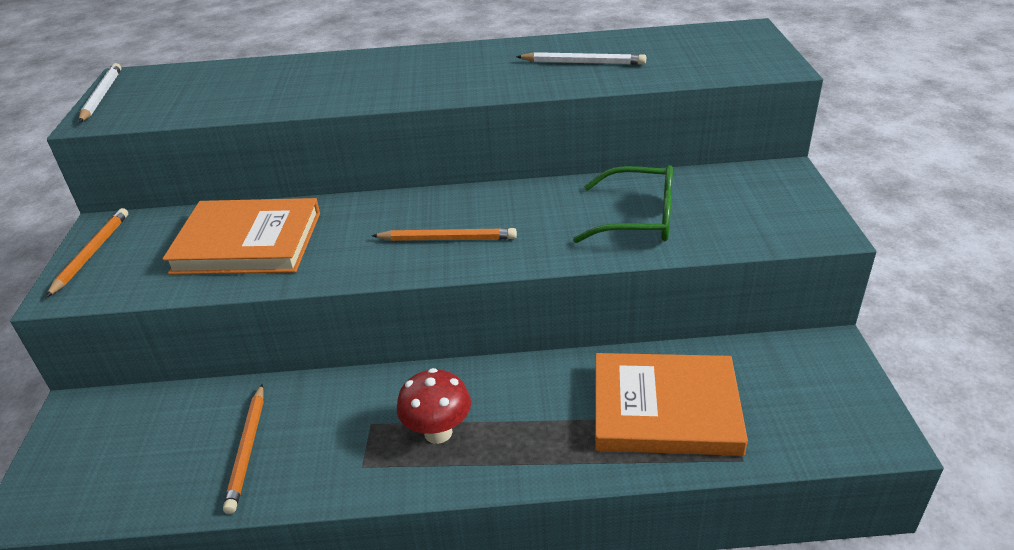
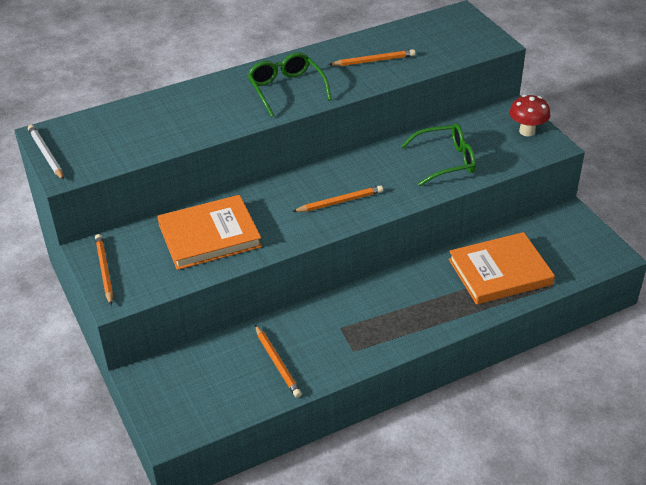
camera: 25 degrees left, 5 degrees up
red mushroom [397,368,471,444] -> red mushroom moved to [509,95,550,136]
white pencil [516,52,646,65] -> orange pencil [328,49,416,66]
none -> green glasses [247,52,332,117]

